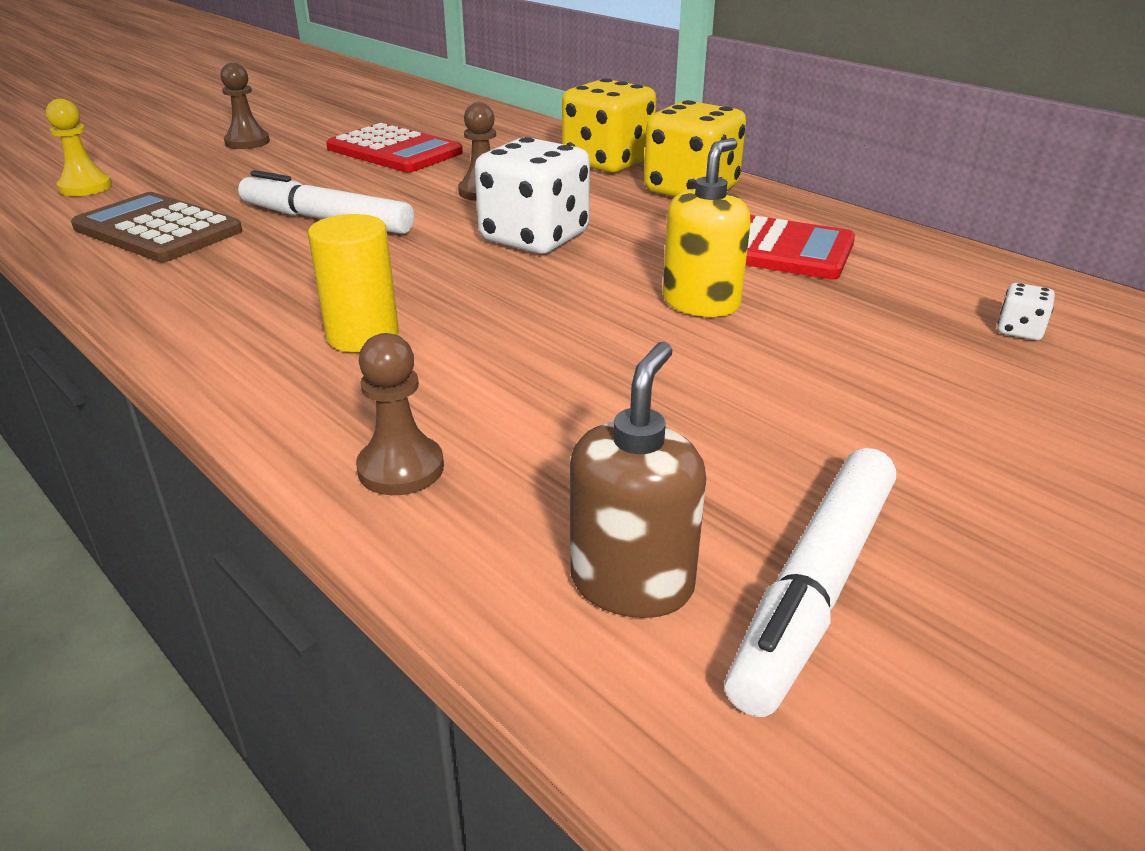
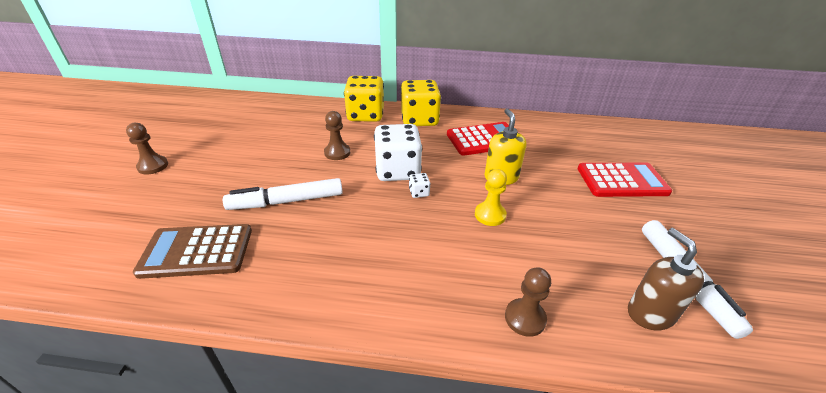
camera: 40 degrees left, 5 degrees up
yellow pawn [46,99,112,196] -> yellow pawn moved to [475,169,507,226]
yellow cylinder [308,214,399,352] -> none
red calculator [326,123,463,172] -> red calculator moved to [577,163,672,197]
white dice [998,283,1055,340] -> white dice moved to [409,173,430,198]

